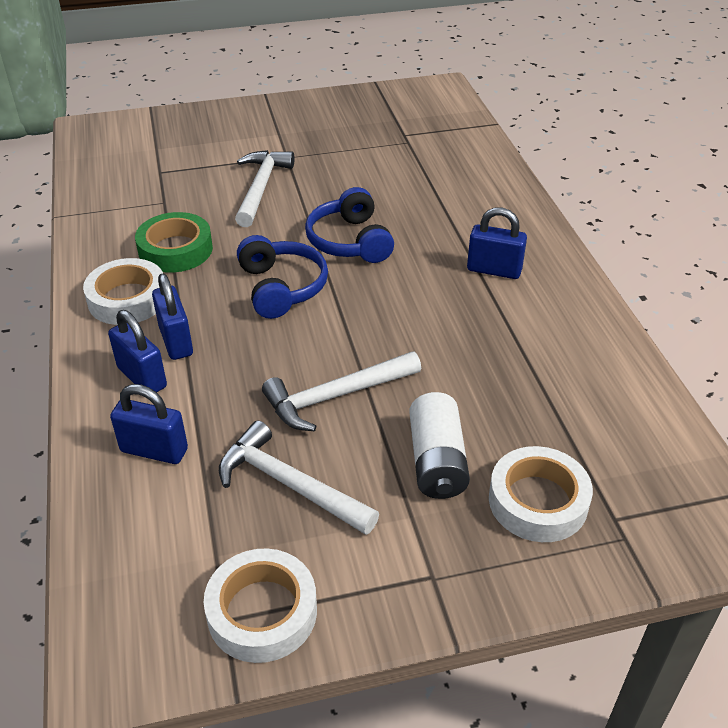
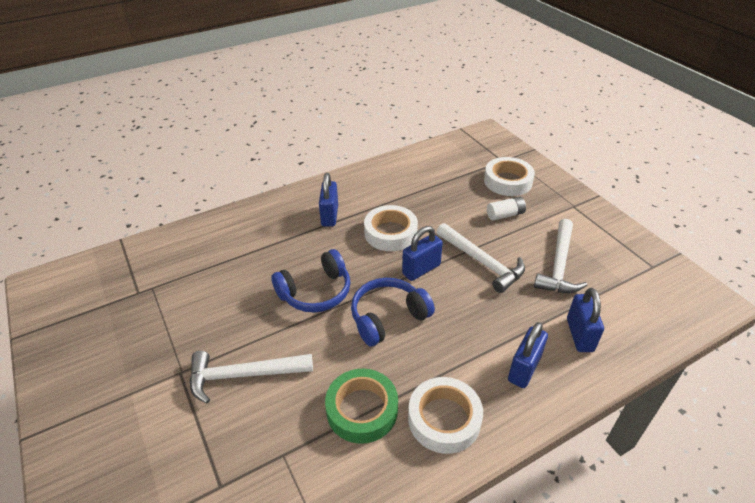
camera: 105 degrees left, 0 degrees up
blue padlock [152,274,193,360] -> blue padlock moved to [402,226,443,281]
white tape [204,548,317,663] -> white tape moved to [364,205,418,251]
white battery [409,392,470,499] -> white battery [487,197,526,221], size x0.65

